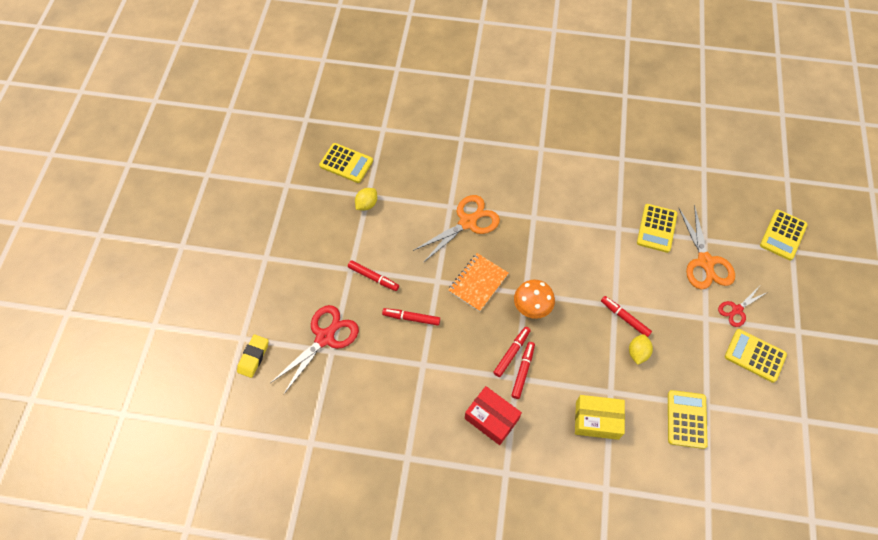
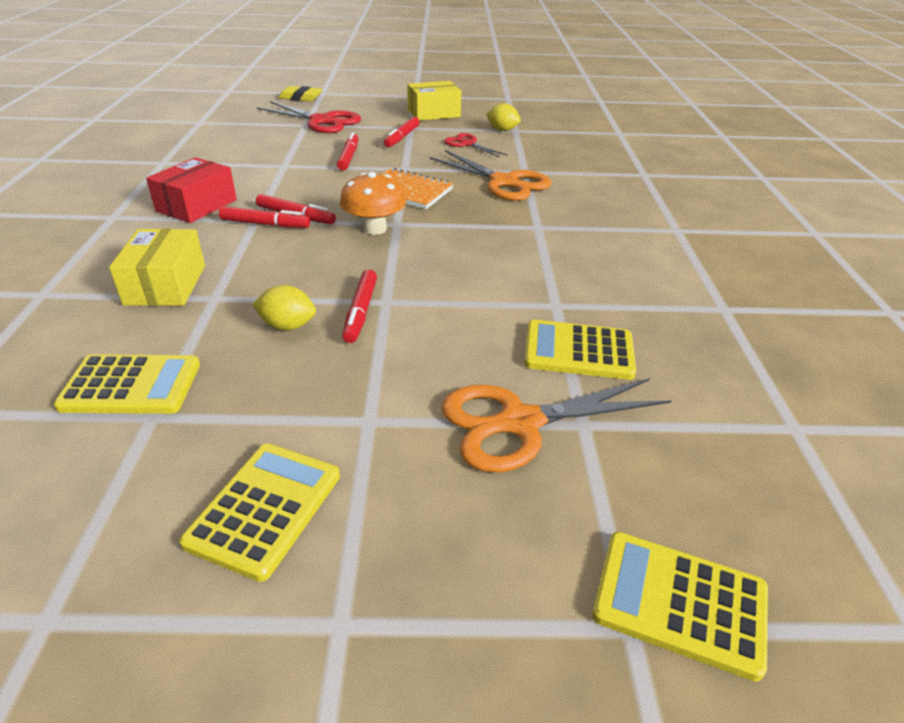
camera: 80 degrees right, 25 degrees down
yellow calculator [319,143,373,183] -> none
red marker [601,296,652,337] -> red marker turned 150 degrees clockwise [342,270,377,343]
red scissors [718,287,766,327] -> red scissors moved to [444,133,508,157]
none -> yellow box [407,81,462,121]

